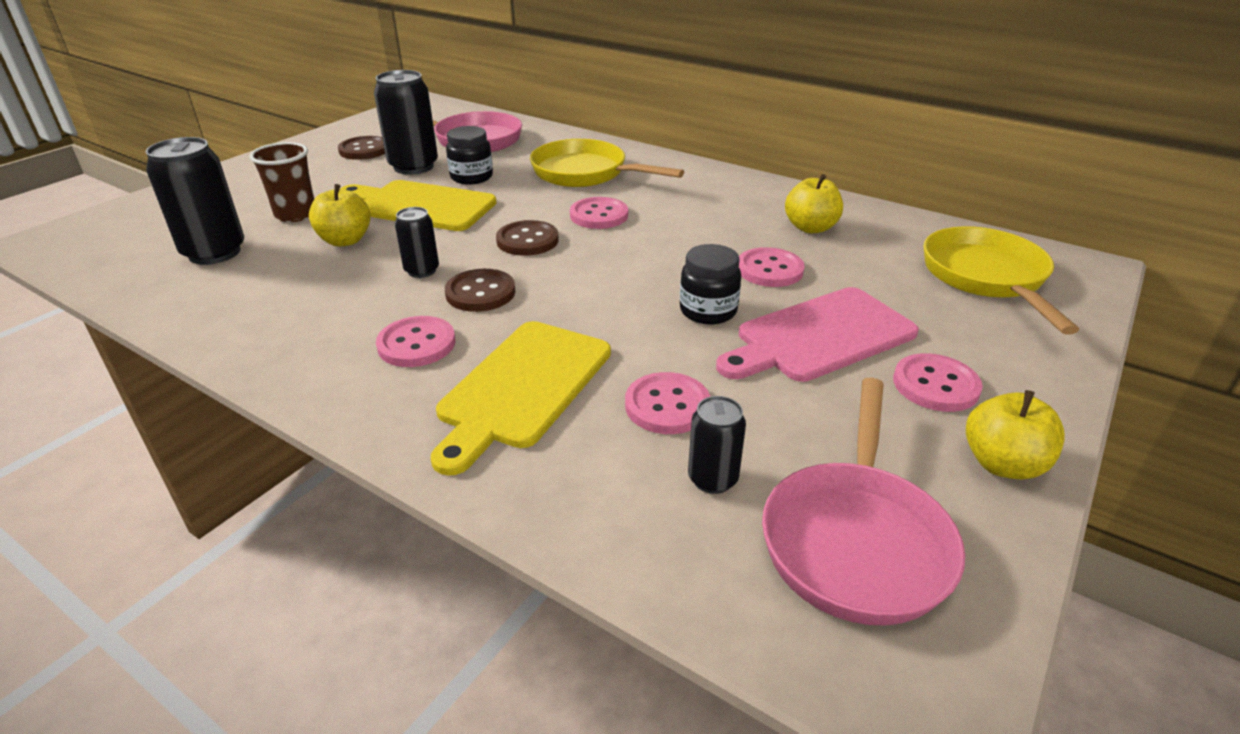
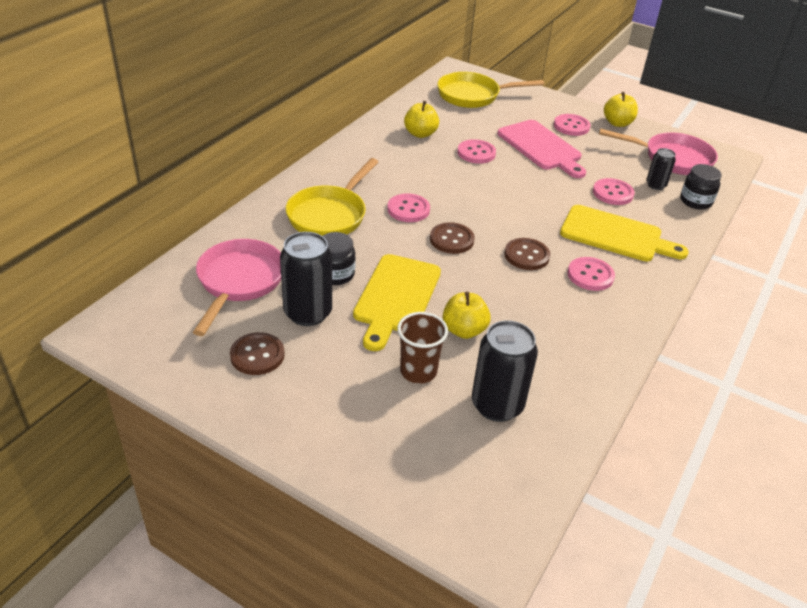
camera: 95 degrees left, 5 degrees up
black can [395,207,439,278] -> none
black jar [680,244,741,324] -> black jar moved to [680,164,722,210]

